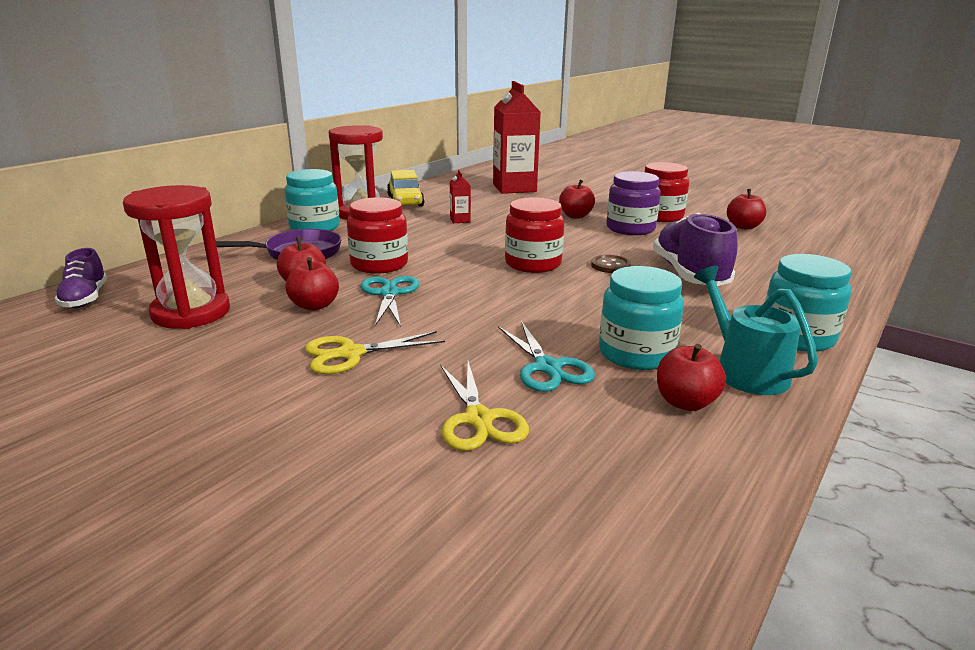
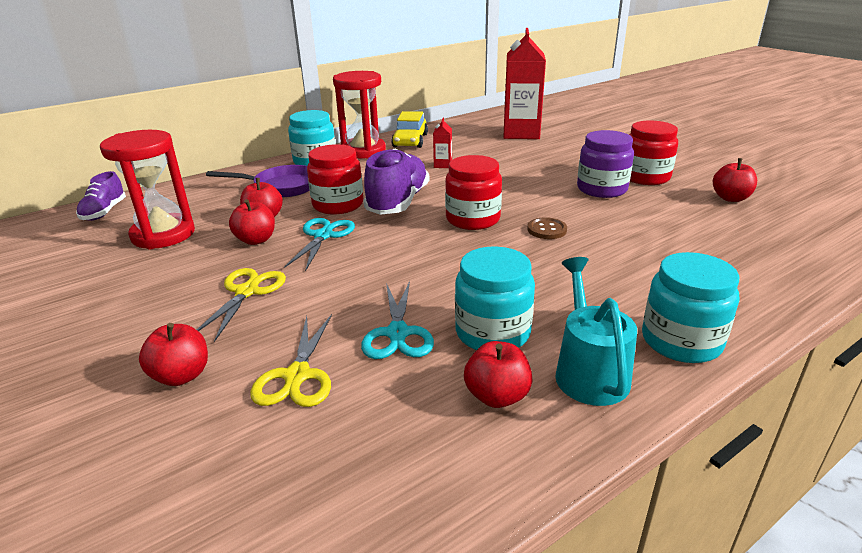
camera: 20 degrees right, 5 degrees up
yellow scissors [305,331,445,374] -> yellow scissors turned 105 degrees clockwise [197,268,286,342]
red apple [559,180,595,219] -> red apple moved to [139,323,208,386]
purple shoe [653,213,738,286] -> purple shoe moved to [363,149,430,215]

